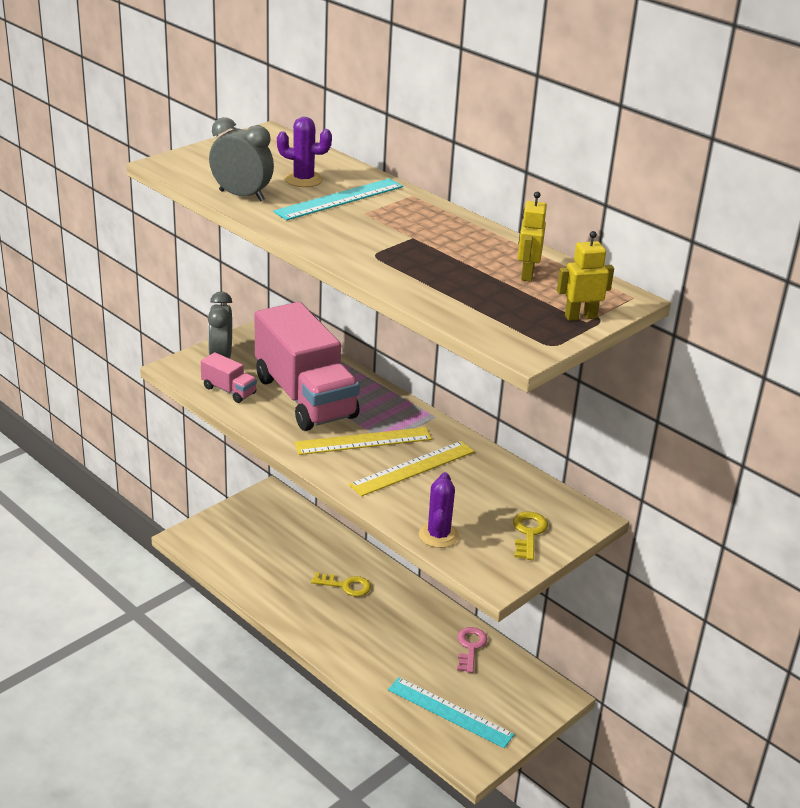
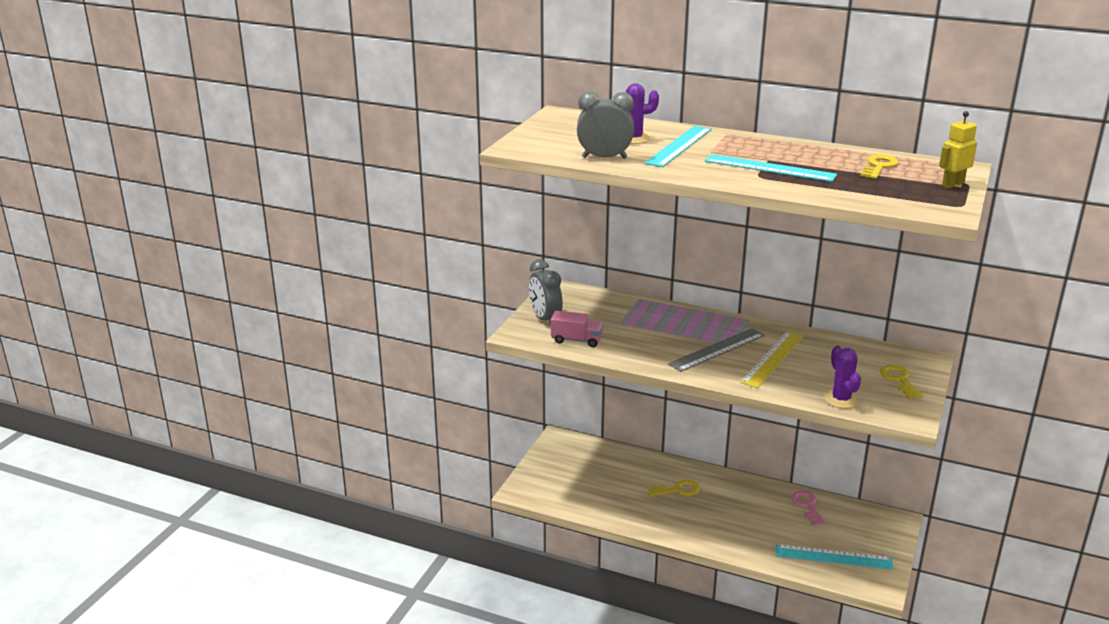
camera: 20 degrees left, 5 degrees down
pink truck [254,302,360,431] -> none
yellow ruler [295,427,432,455] -> grey ruler [668,328,765,372]
yellow robot [517,192,547,282] -> yellow key [860,154,899,179]
none -> turquoise ruler [704,154,837,182]

